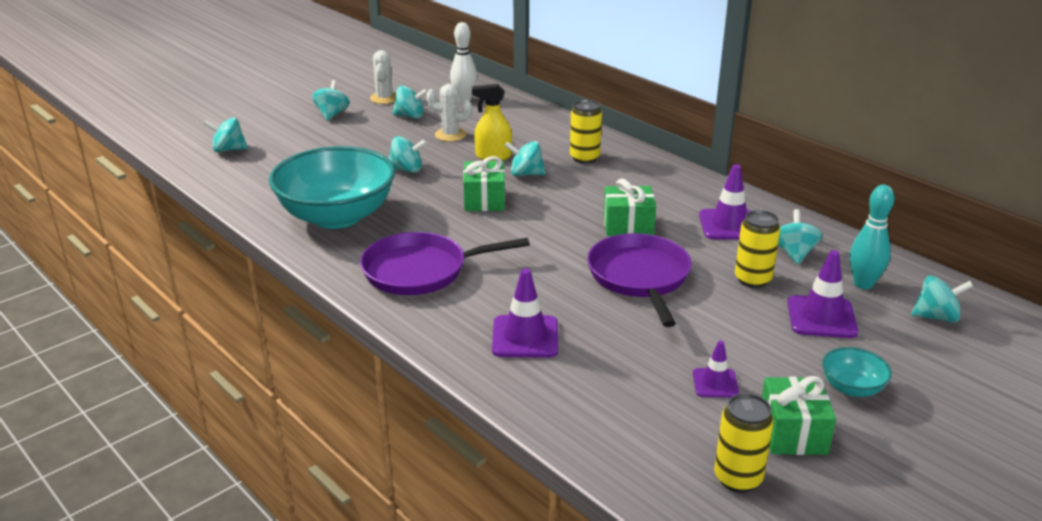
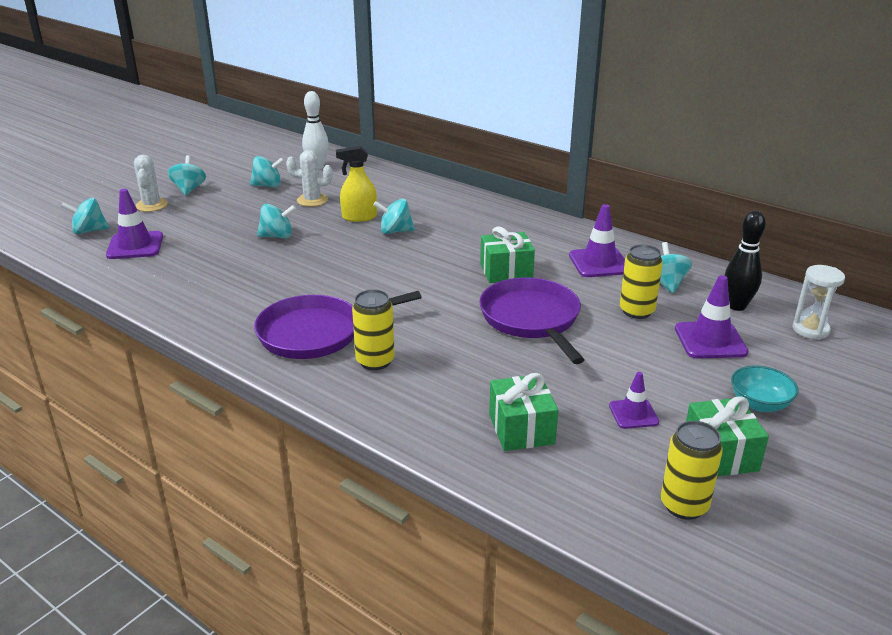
camera: 10 degrees left, 0 degrees up
turquoise bowl [269,146,395,229] -> none
white cactus [370,50,396,104] -> white cactus moved to [134,154,168,212]
green gift [463,156,505,211] -> green gift moved to [489,373,558,451]
purple traffic cone [492,269,558,358] -> purple traffic cone moved to [106,189,163,259]
yellow can [570,100,602,164] -> yellow can moved to [352,289,395,370]
turquoise bowling pin [850,185,895,289] -> black bowling pin [724,210,766,311]
turquoise spinning top [911,275,973,323] -> white hourglass [792,265,845,340]

